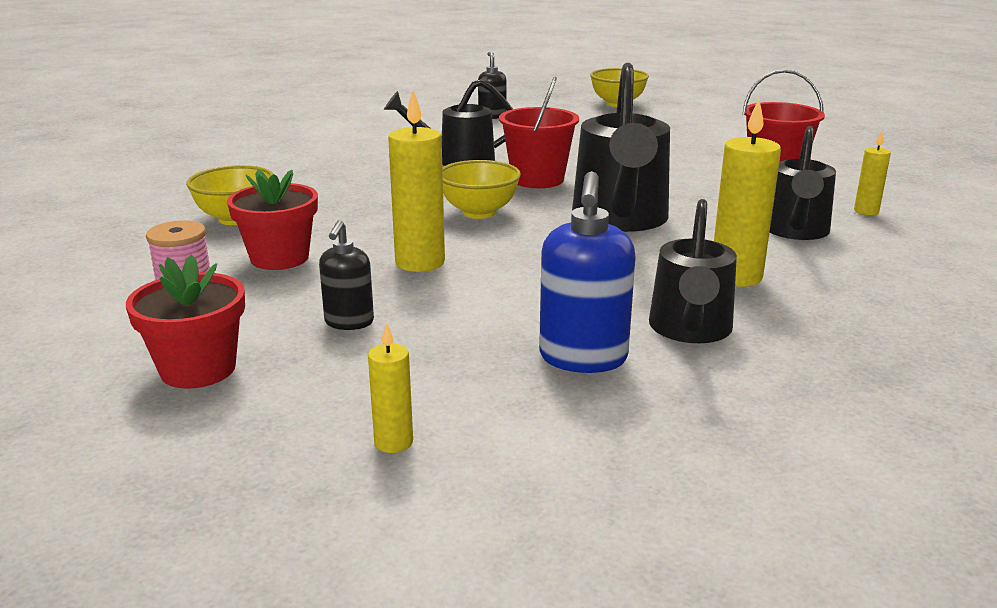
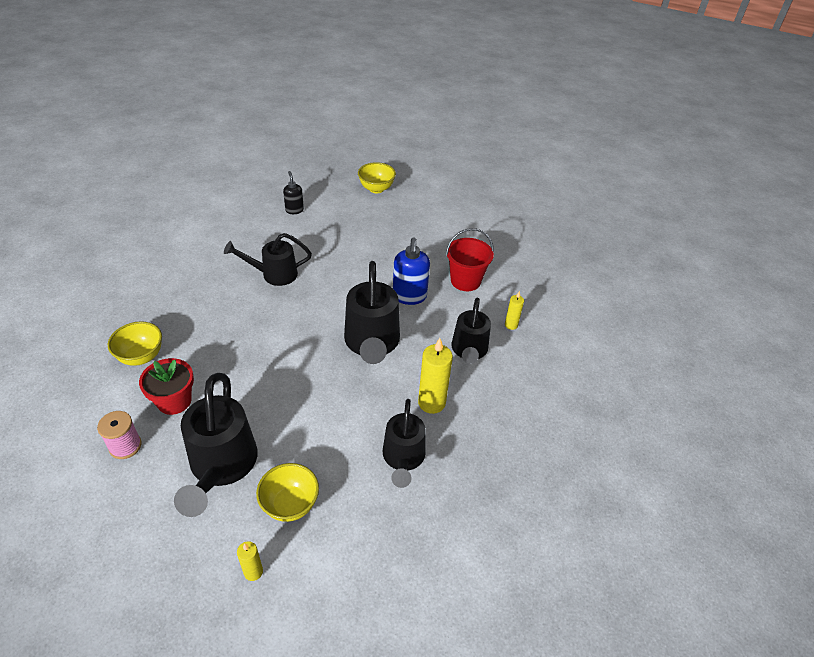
camera: 10 degrees left, 20 degrees up
red flower pot [126,255,245,389] -> none
black soap dispenser [319,220,374,330] -> black watering can [174,373,258,517]
yellow candle [388,90,445,272] -> none
yellow bowl [442,160,521,219] -> yellow bowl moved to [256,463,319,522]
red bucket [499,77,579,188] -> none
blue soap dispenser [539,171,636,373] -> blue soap dispenser moved to [393,237,430,305]

